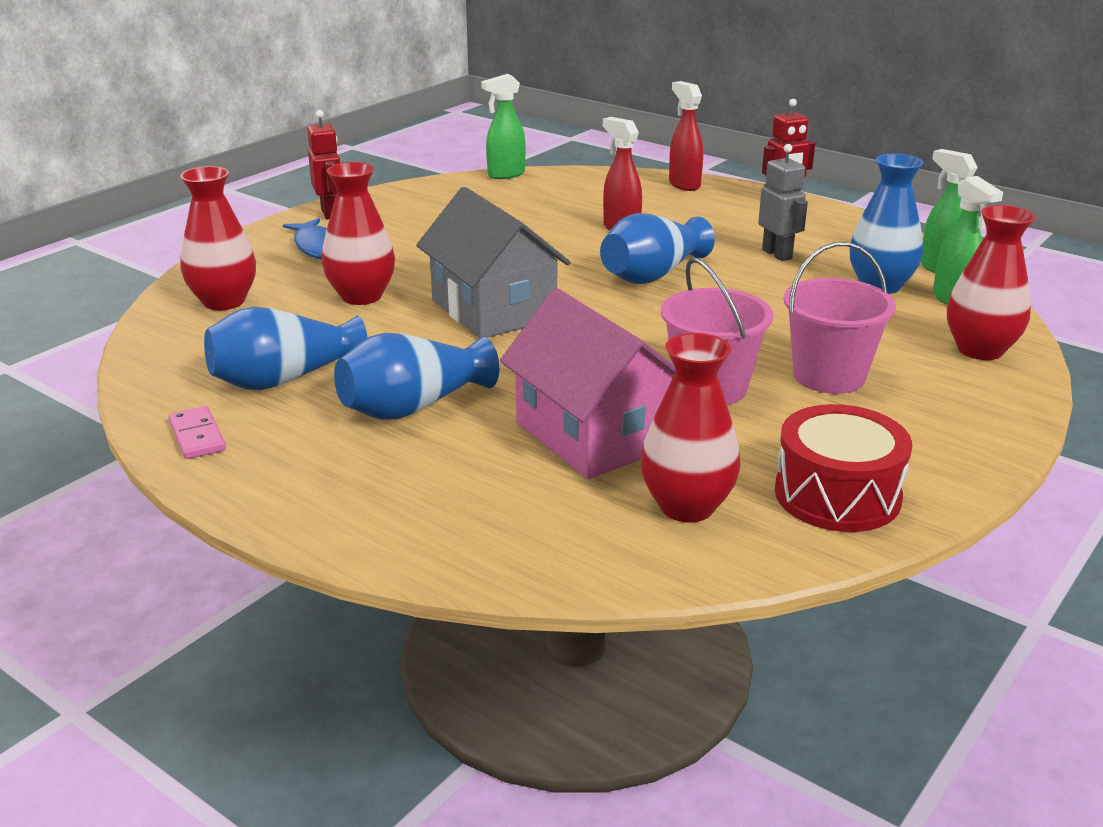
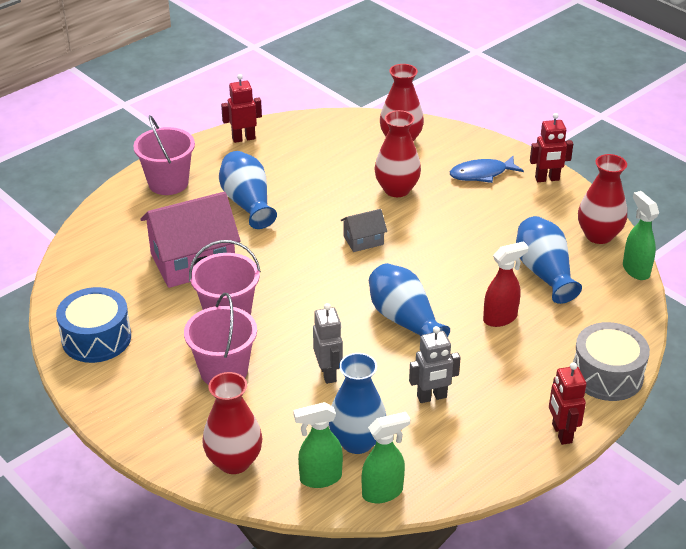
camera: 100 degrees right, 10 degrees up
pink domino [169,406,226,459] -> red robot [221,74,262,143]
blue vase [204,307,368,390] -> blue vase moved to [516,216,582,304]
grey house [416,187,571,338] -> grey house [341,209,387,252], size x0.47
red vase [640,333,741,522] -> red vase moved to [578,154,627,244]
red spray bottle [669,81,703,191] -> grey drum [573,322,650,401]
red drum [775,404,912,532] -> blue drum [56,287,131,363]
none -> pink bucket [133,115,195,195]
none -> grey robot [313,303,343,384]

